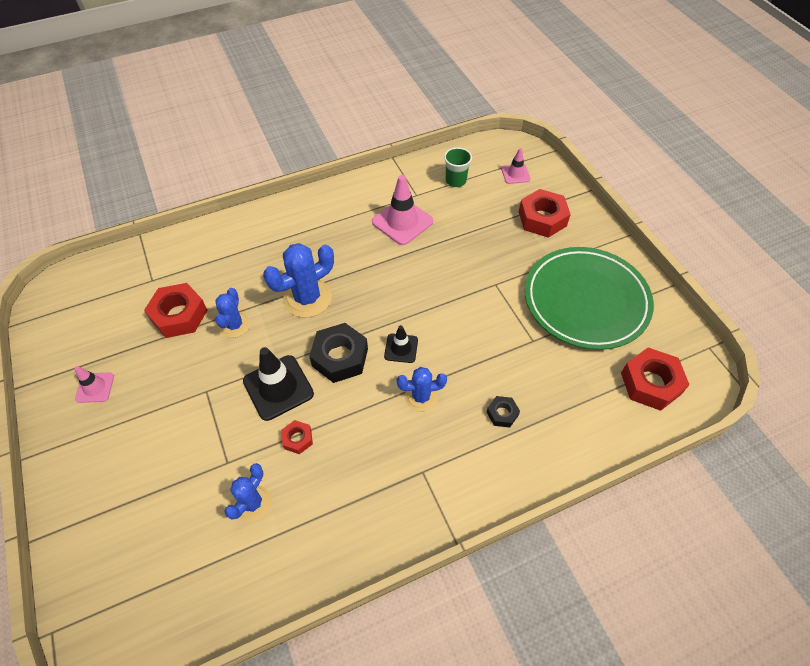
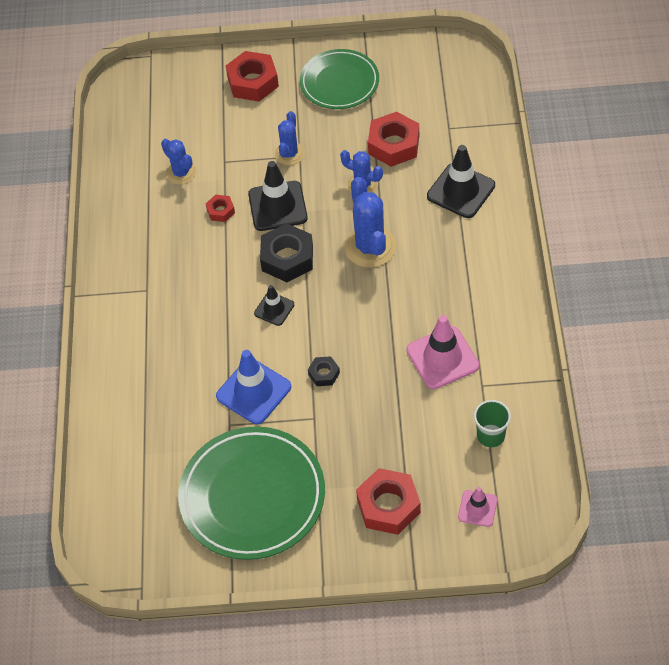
camera: 115 degrees right, 0 degrees up
pink traffic cone [74,366,114,403] -> green plate [300,49,379,109]
blue cactus [397,367,447,412] -> blue cactus moved to [275,111,305,165]
black nut [487,396,520,427] -> black nut moved to [308,356,340,386]
red nut [621,347,690,411] -> red nut moved to [226,51,279,102]
none -> blue traffic cone [216,350,291,424]
none -> black traffic cone [427,145,495,218]

